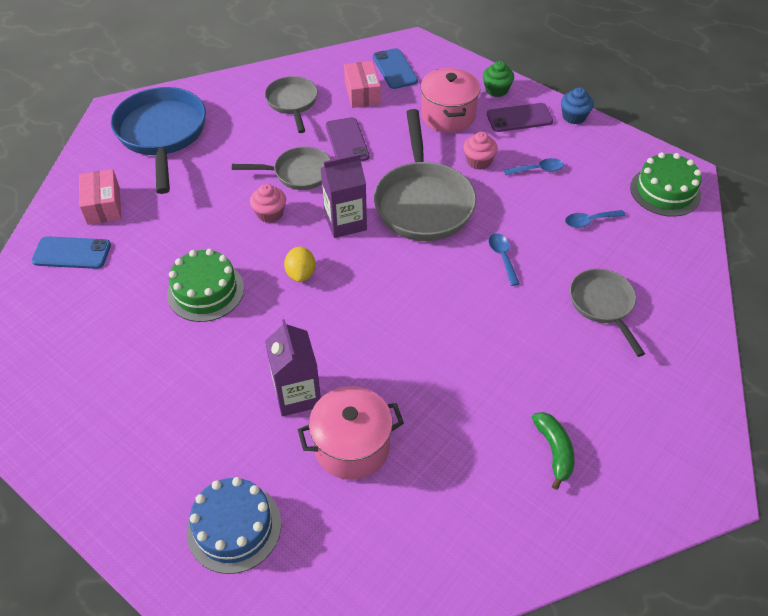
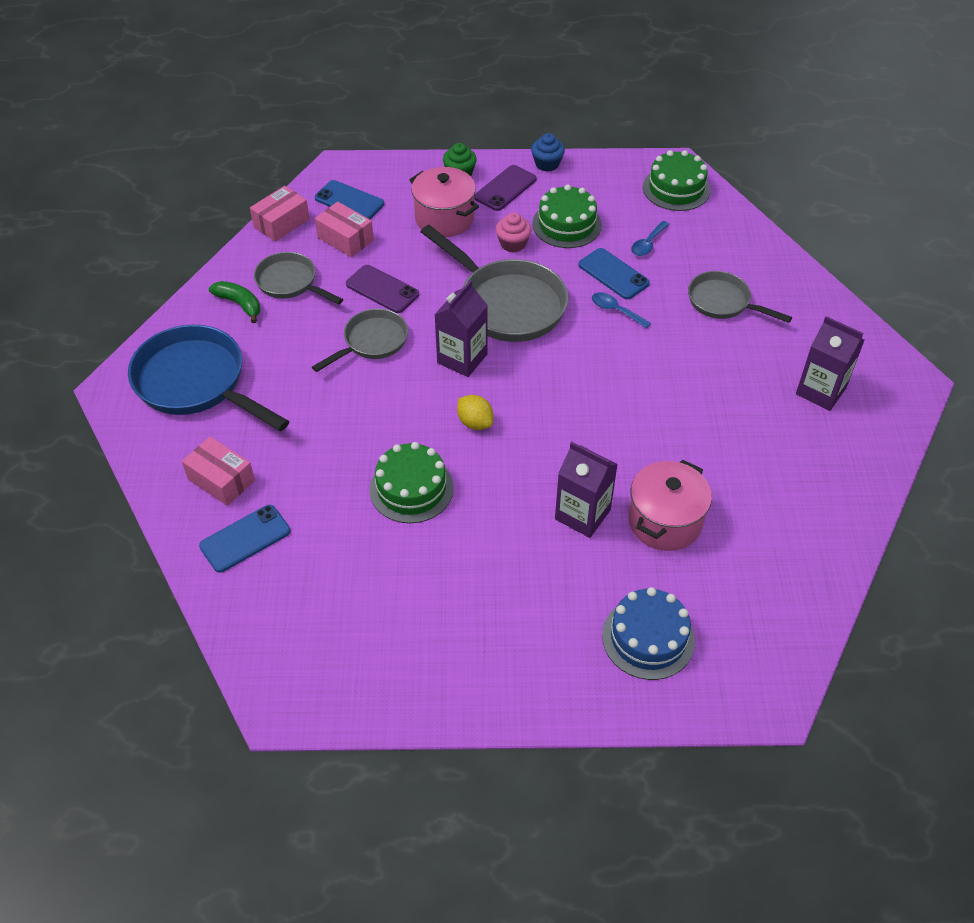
camera: 40 degrees left, 0 degrees up
pink cupcake [250,184,286,223] -> none
blue spoon [504,158,564,176] -> green cake [532,185,602,248]
green banana [532,412,575,490] -> green banana moved to [209,281,261,323]
none -> pink box [250,186,309,242]
none -> blue phone [579,248,650,299]
none -> purple carton [796,316,864,411]

